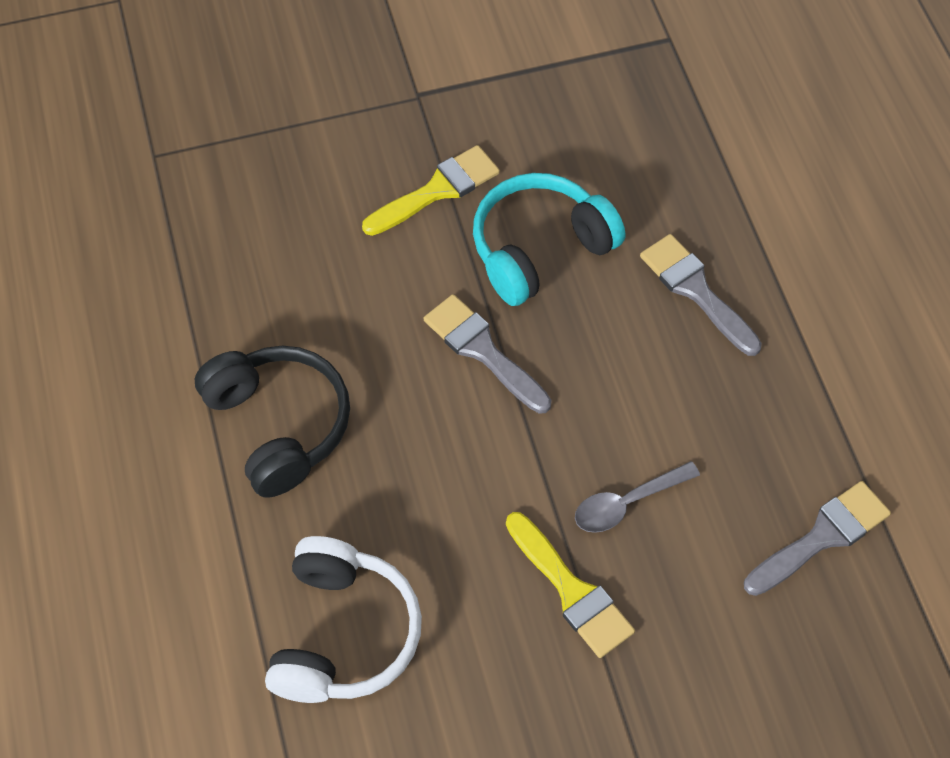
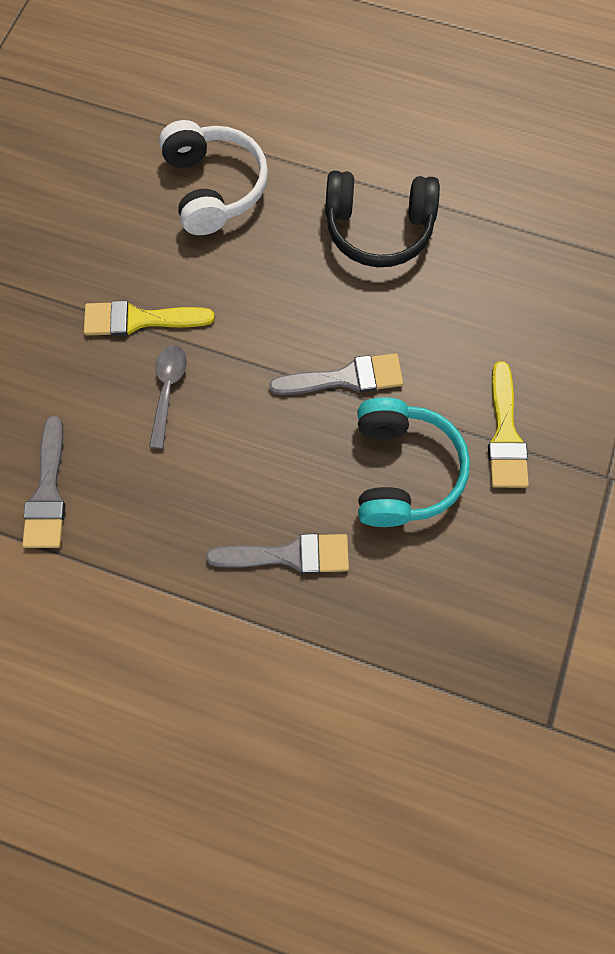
camera: 125 degrees right, 10 degrees up
white headphones [265,536,422,703] -> white headphones turned 150 degrees counterclockwise [159,120,268,235]

